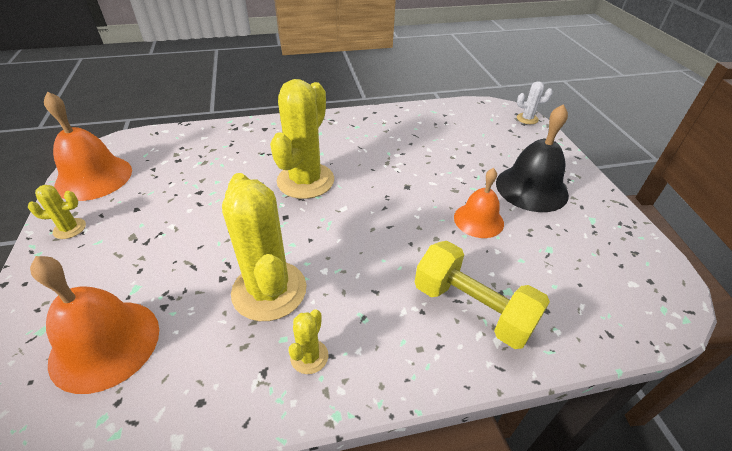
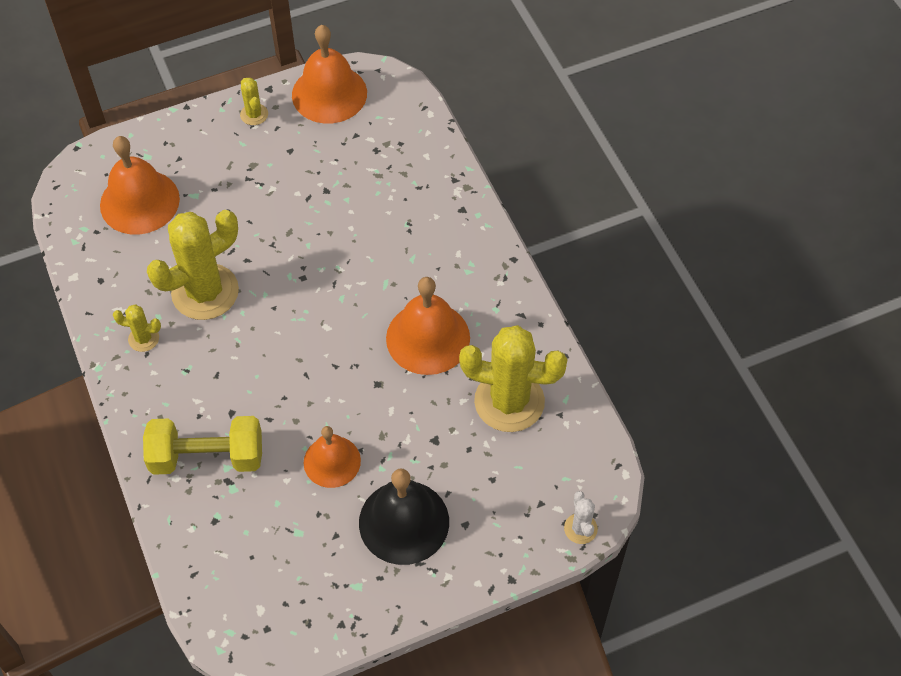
camera: 80 degrees right, 15 degrees up
yellow cactus [270,79,334,199] -> yellow cactus moved to [459,325,567,432]
yellow dumbbell [415,241,550,349] -> yellow dumbbell turned 60 degrees clockwise [143,416,262,475]
none -> orange bell [386,277,470,375]

